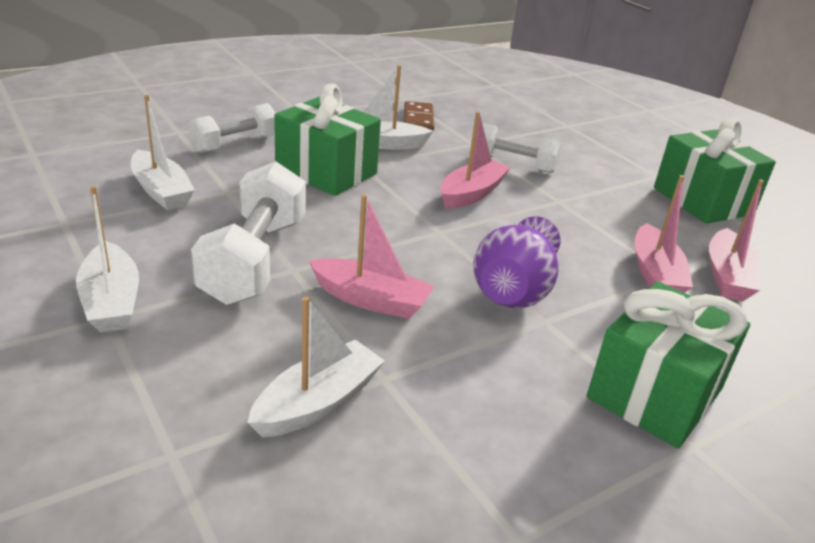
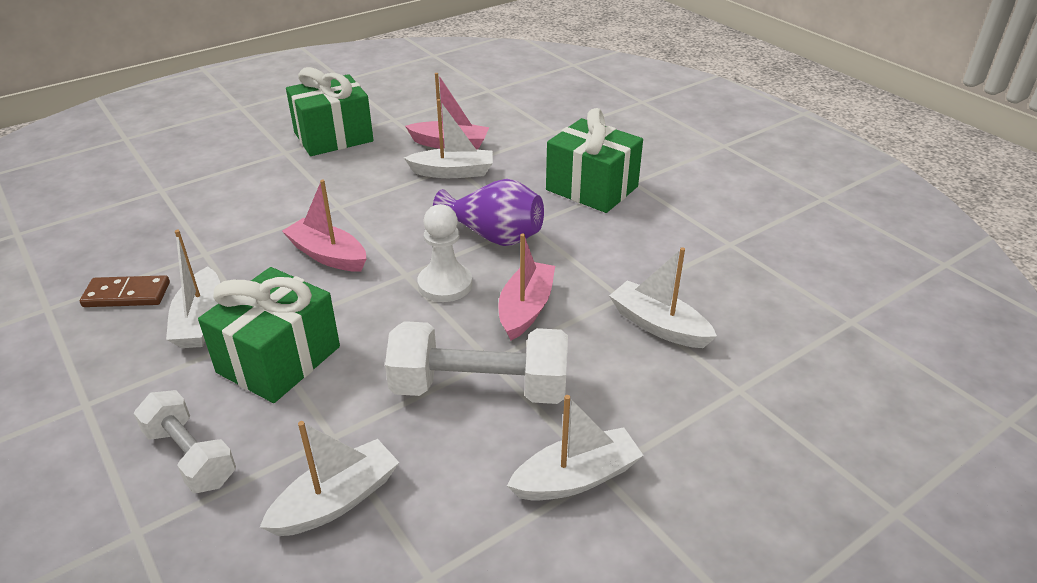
camera: 90 degrees left, 5 degrees up
white dumbbell [483,123,562,173] -> none
pink boat [634,175,693,293] -> white boat [404,99,493,178]
none -> white pawn [418,204,472,302]

